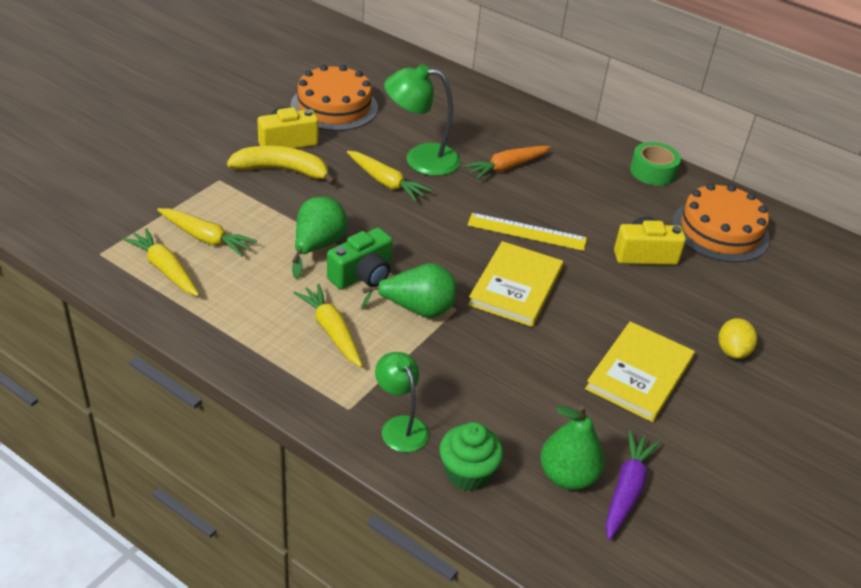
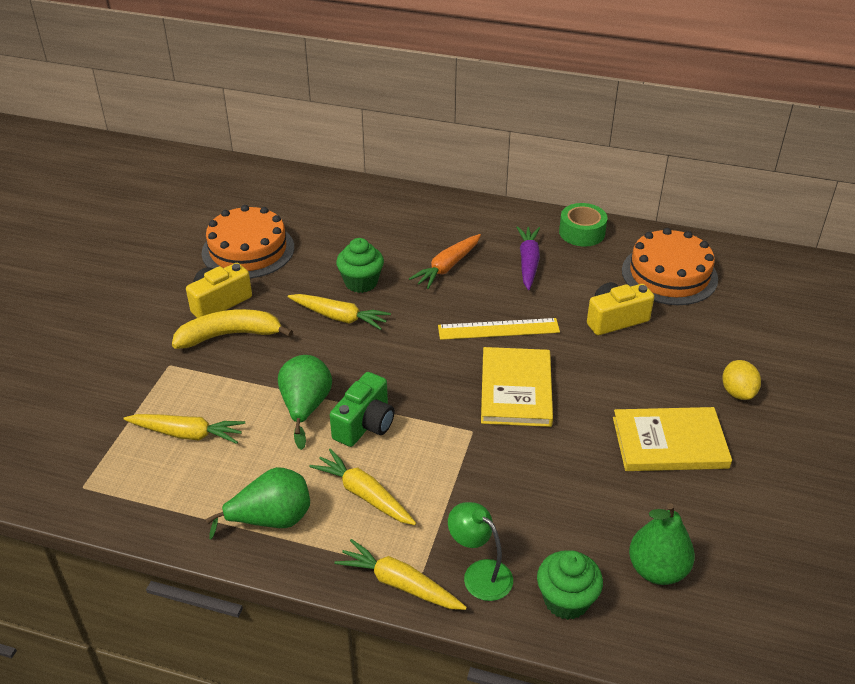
camera: 15 degrees left, 0 degrees up
yellow carrot [122,228,199,296] -> yellow carrot moved to [334,539,467,610]
green pear [361,263,456,318] -> green pear moved to [206,467,310,540]
green lamp [384,64,461,176] -> green cupcake [336,238,384,293]
yellow book [585,321,695,422] -> yellow book turned 75 degrees clockwise [613,407,732,471]
purple carrot [606,430,660,540] -> purple carrot moved to [516,226,540,290]

